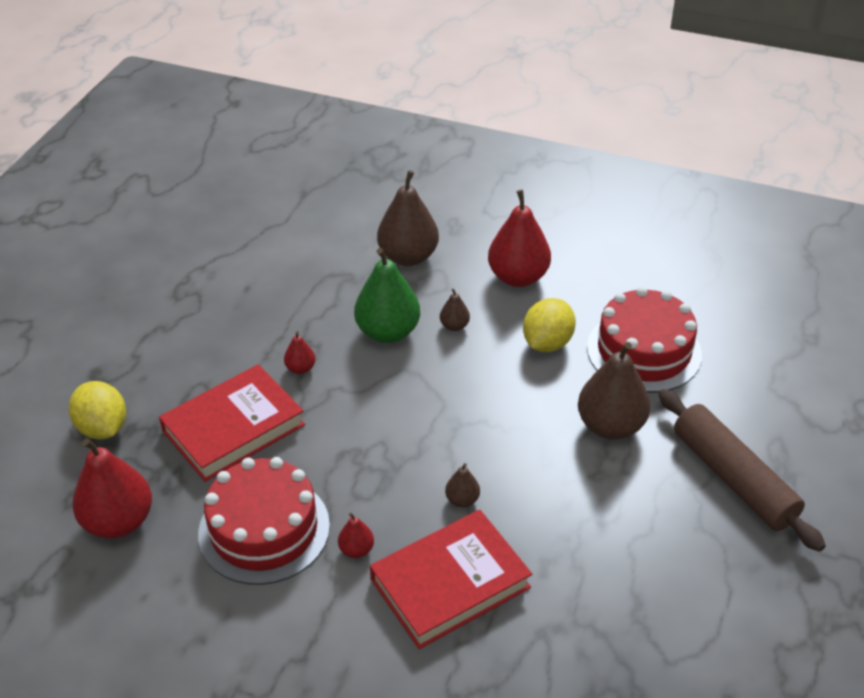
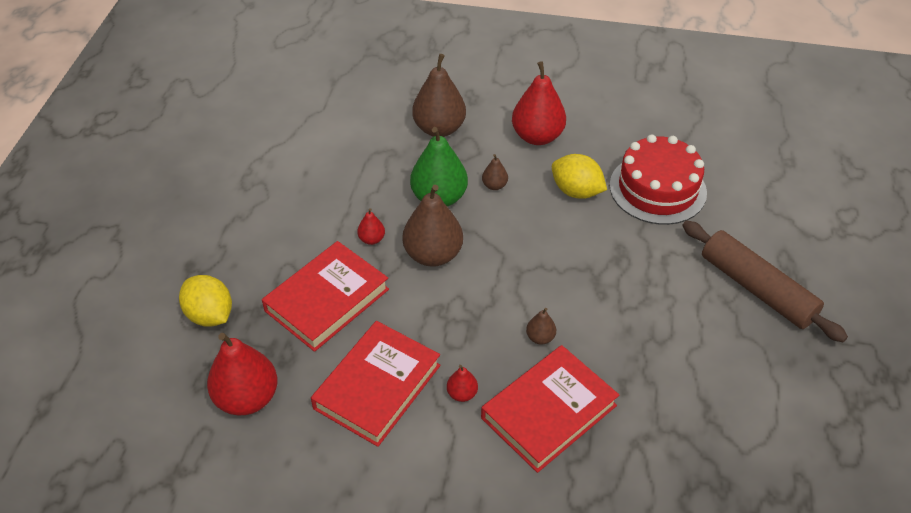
camera: 10 degrees left, 5 degrees up
red cake [198,457,330,585] -> red book [311,321,440,447]
yellow lemon [523,298,576,352] -> yellow lemon turned 75 degrees counterclockwise [552,154,607,199]
brown pear [578,342,650,440] -> brown pear moved to [402,184,463,267]

